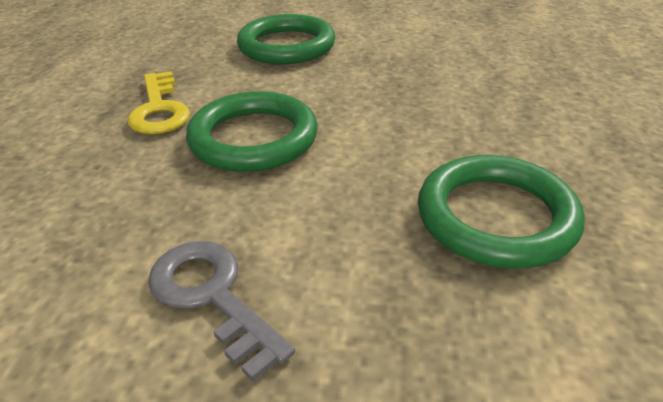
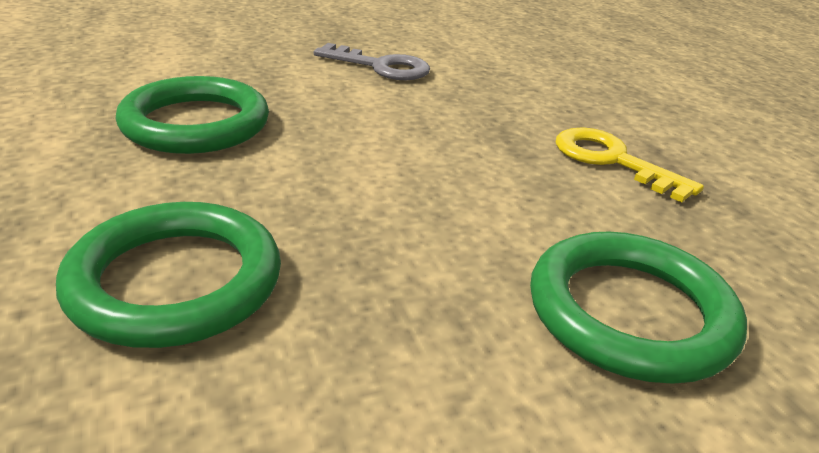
camera: 150 degrees right, 5 degrees down
green ring [186,91,318,172] -> green ring moved to [56,202,281,348]

